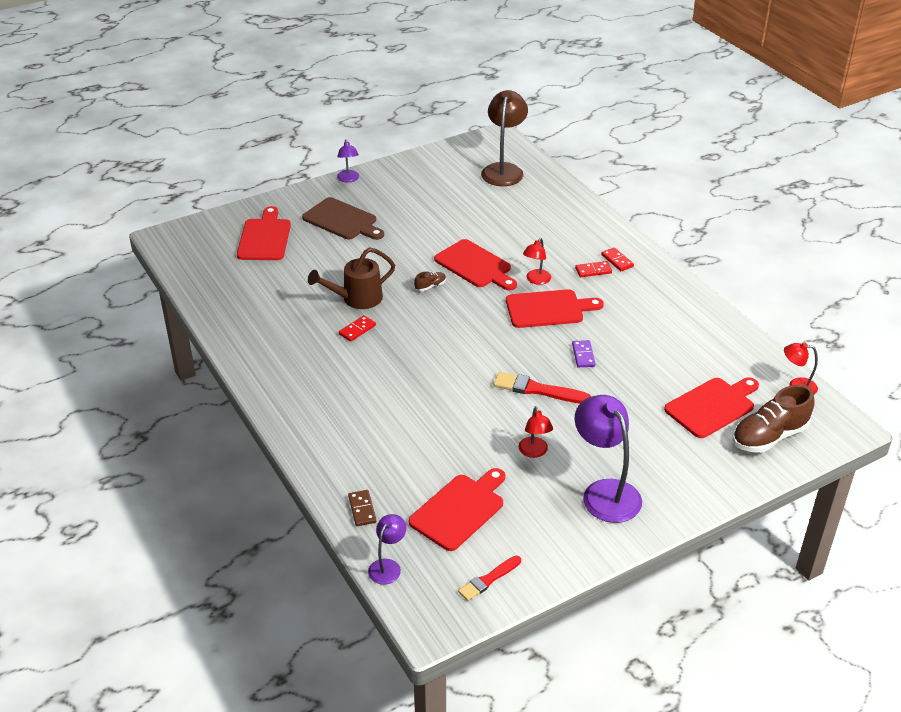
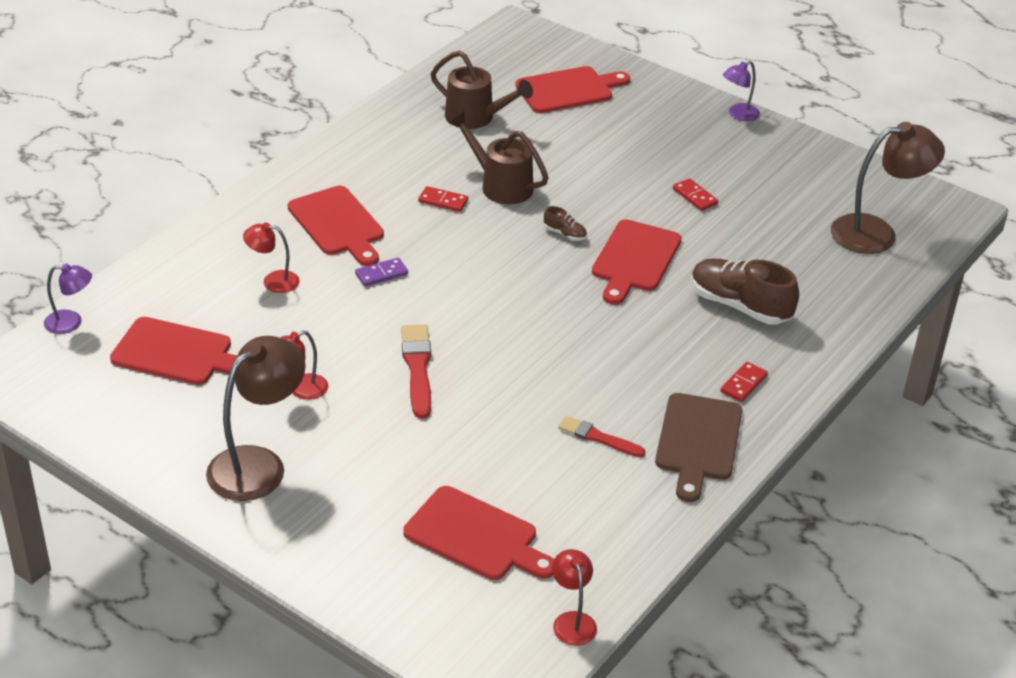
camera: 65 degrees right, 0 degrees up
brown cutting board [302,197,384,240] -> brown cutting board moved to [655,393,743,502]
brown domino [348,490,377,526] -> none
red brush [458,556,521,601] -> red brush moved to [558,416,645,457]
red cutting board [506,289,604,328] -> red cutting board moved to [288,186,384,266]
red lamp [523,238,551,285] -> red lamp moved to [243,222,300,293]
purple domino [572,340,595,367] -> purple domino moved to [355,258,408,287]
purple lamp [574,395,642,523] -> brown lamp [206,336,306,501]
red domino [575,261,612,277] -> red domino moved to [673,178,718,211]
brown shoe [732,385,815,453] -> brown shoe moved to [691,258,799,325]
none -> brown watering can [431,51,533,129]

